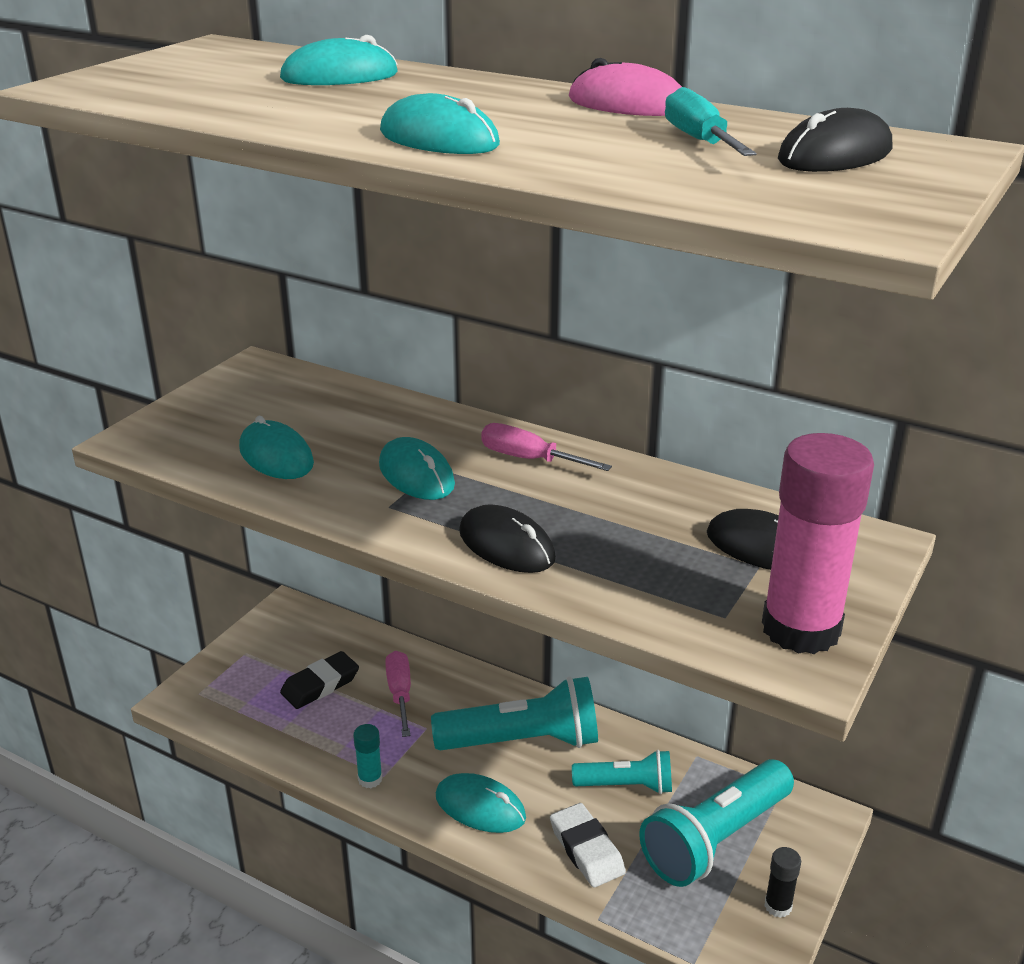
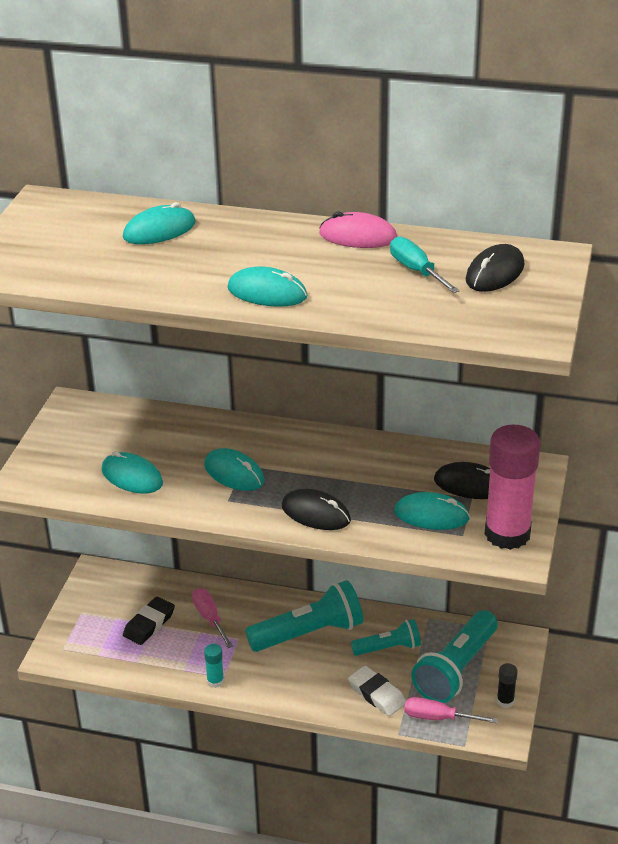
camera: 15 degrees left, 5 degrees up
turquoise mouse [436,773,526,833] -> turquoise mouse moved to [394,492,470,530]
pink screwdriver [481,423,612,471] -> pink screwdriver moved to [404,697,498,723]

